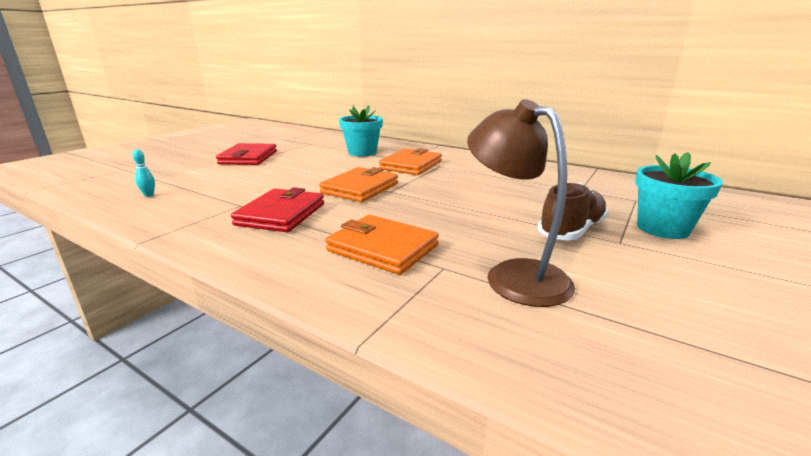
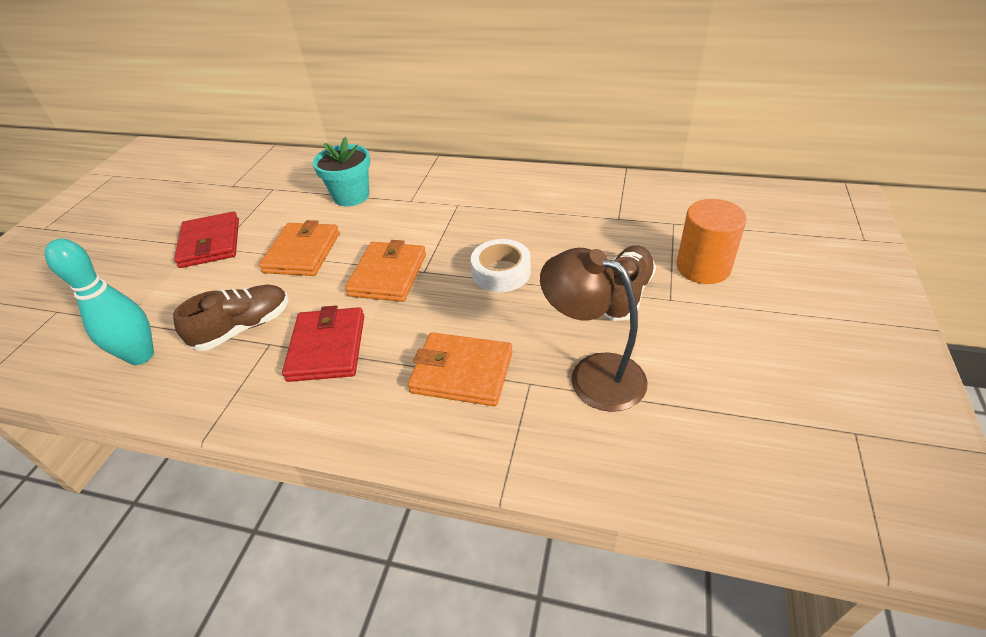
camera: 15 degrees left, 20 degrees up
turquoise bowling pin [132,149,155,197] -> turquoise bowling pin [45,239,154,365], size x2.49
orange wallet [379,148,442,175] -> orange wallet moved to [259,220,340,276]
turquoise flower pot [635,152,723,239] -> orange cylinder [676,199,747,284]
none -> brown shoe [173,285,288,351]
none -> white tape [471,239,531,292]

